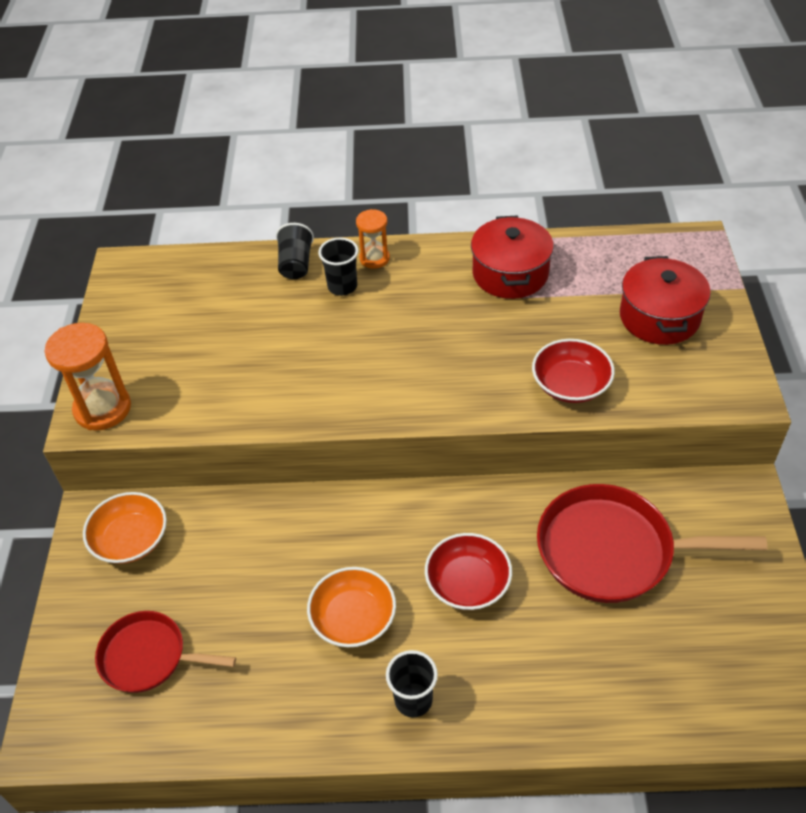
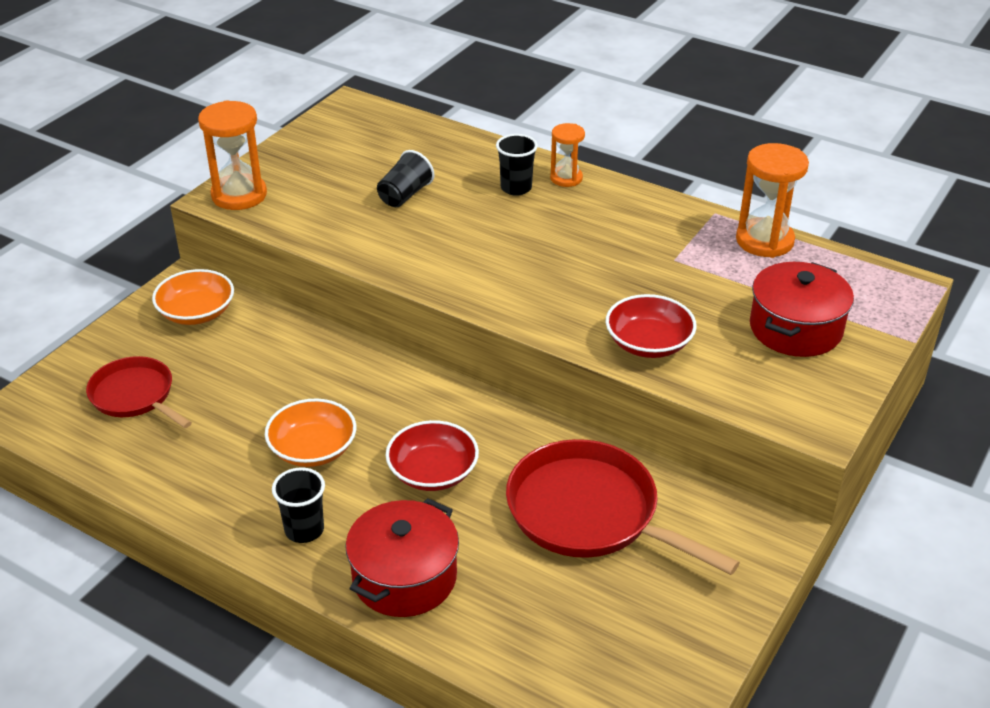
camera: 30 degrees right, 10 degrees down
black cup [276,223,314,279] -> black cup moved to [377,150,435,207]
red pot [471,215,554,299] -> red pot moved to [345,498,459,617]
none -> orange hourglass [736,143,809,258]

